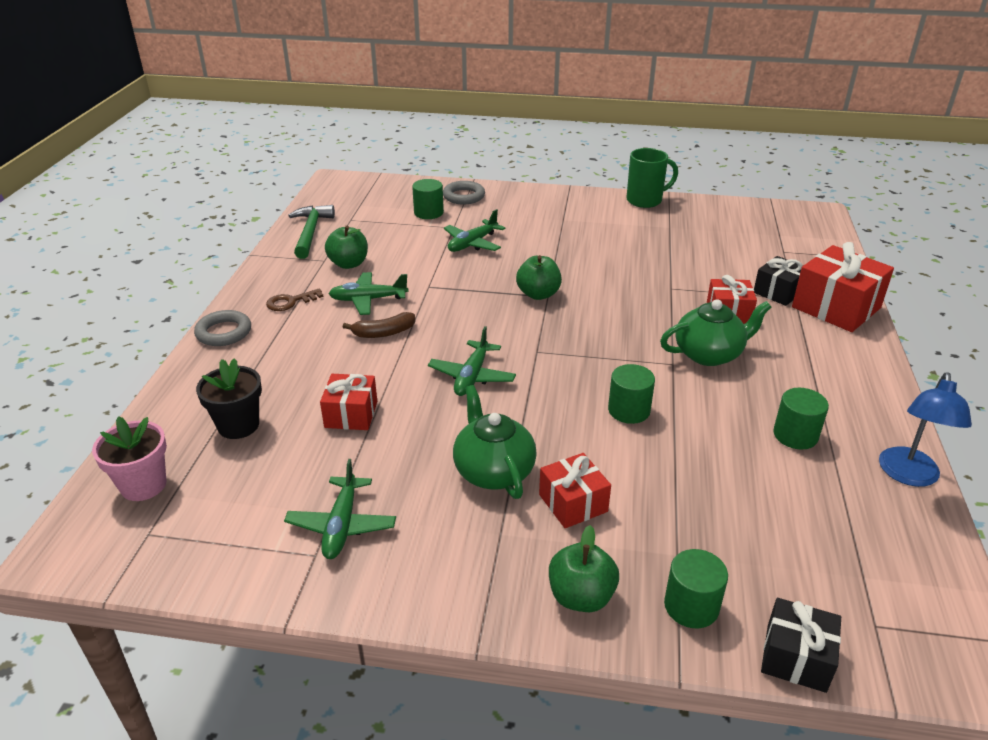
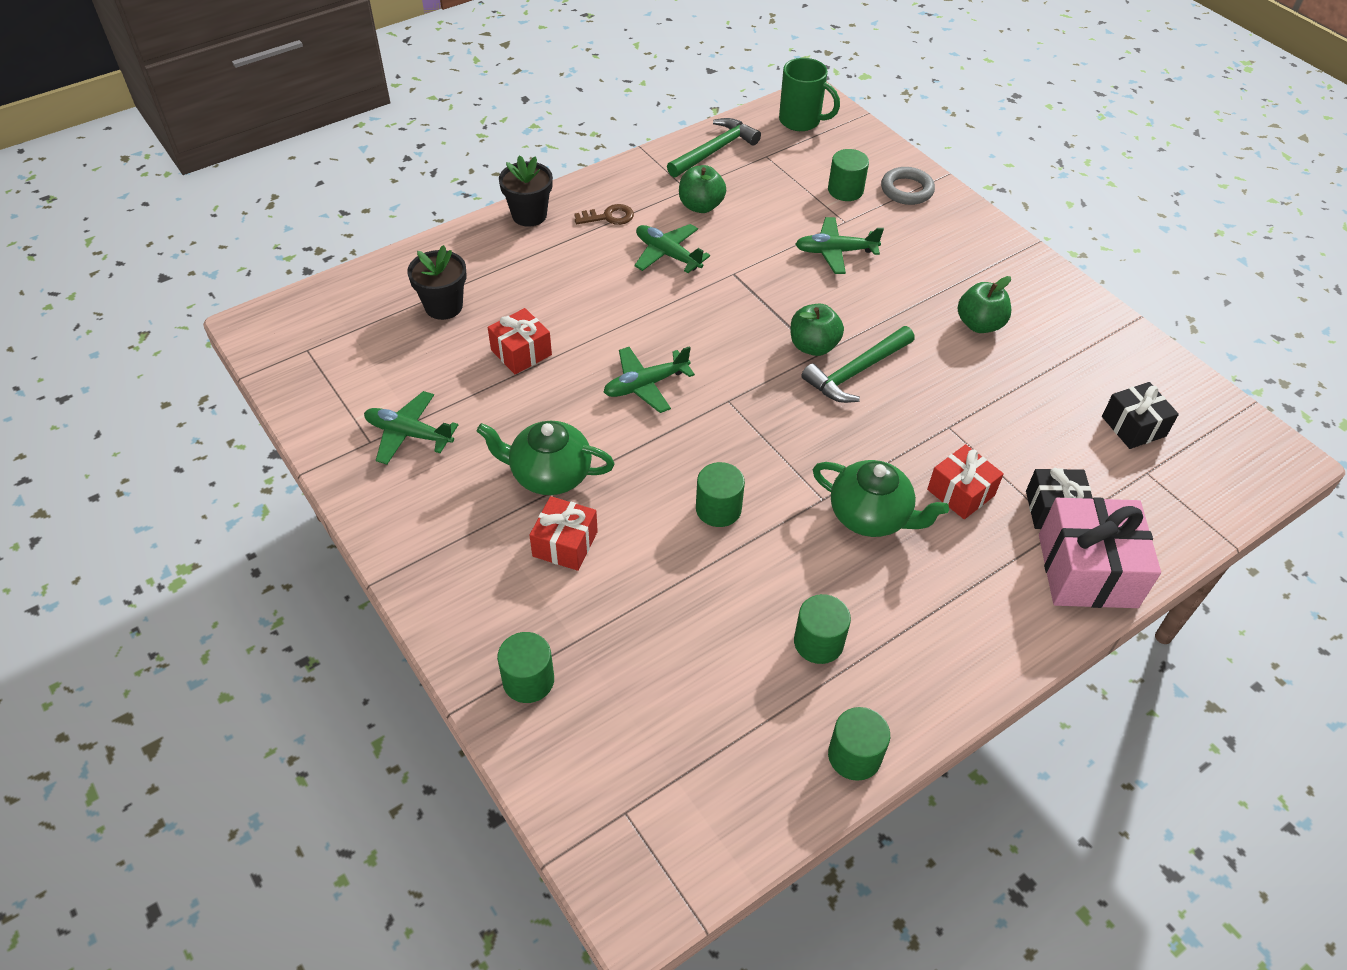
camera: 45 degrees right, 15 degrees up
pink flower pot [92,416,167,501] -> none
grey ring [194,310,251,346] -> black flower pot [499,155,553,227]
brown key [266,289,323,311] -> brown key turned 150 degrees clockwise [574,204,634,225]
green plane [284,459,396,559] -> green plane turned 60 degrees clockwise [364,391,458,464]
brown banana [343,312,415,338] -> none
green teapot [453,385,537,499] -> green teapot turned 105 degrees counterclockwise [476,421,615,495]
green apple [549,525,619,612] -> green apple moved to [958,276,1011,333]
green mug [626,148,678,208] -> green mug moved to [779,58,840,131]
black gift [761,598,841,693] -> black gift moved to [1102,382,1179,449]
red gift [792,242,894,332] -> pink gift [1039,497,1161,608]
blue lamp [879,372,972,487] -> green cylinder [828,707,890,781]
none -> green hammer [801,326,915,403]

